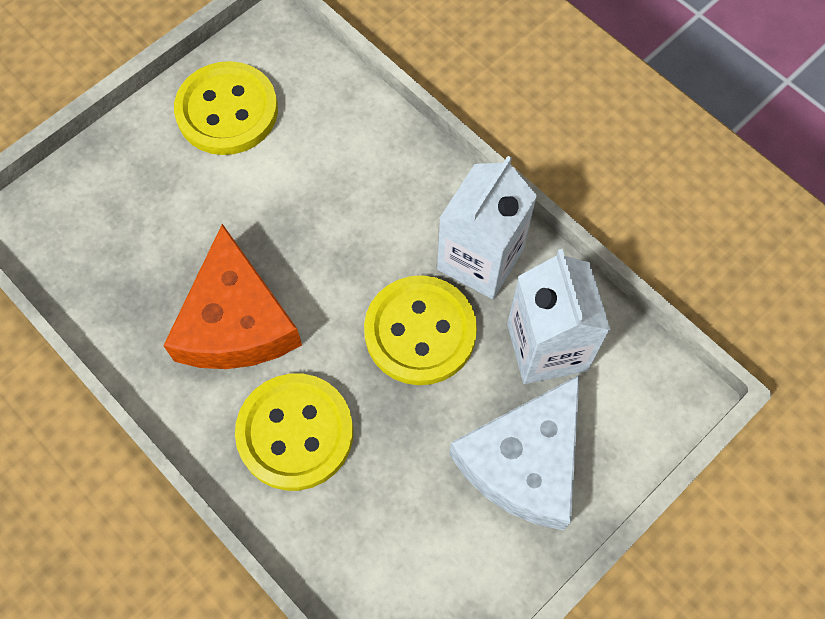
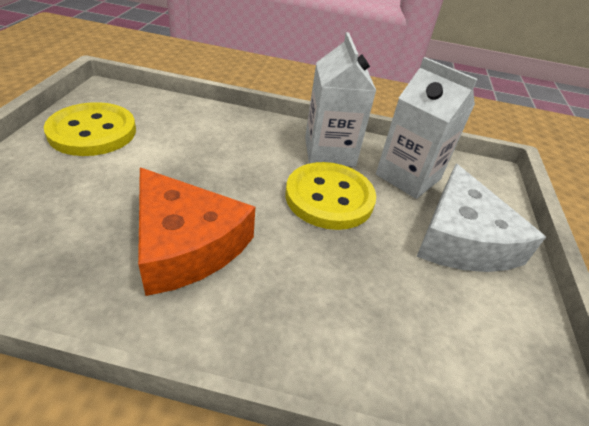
camera: 40 degrees left, 25 degrees down
yellow button [235,373,353,491] -> none

